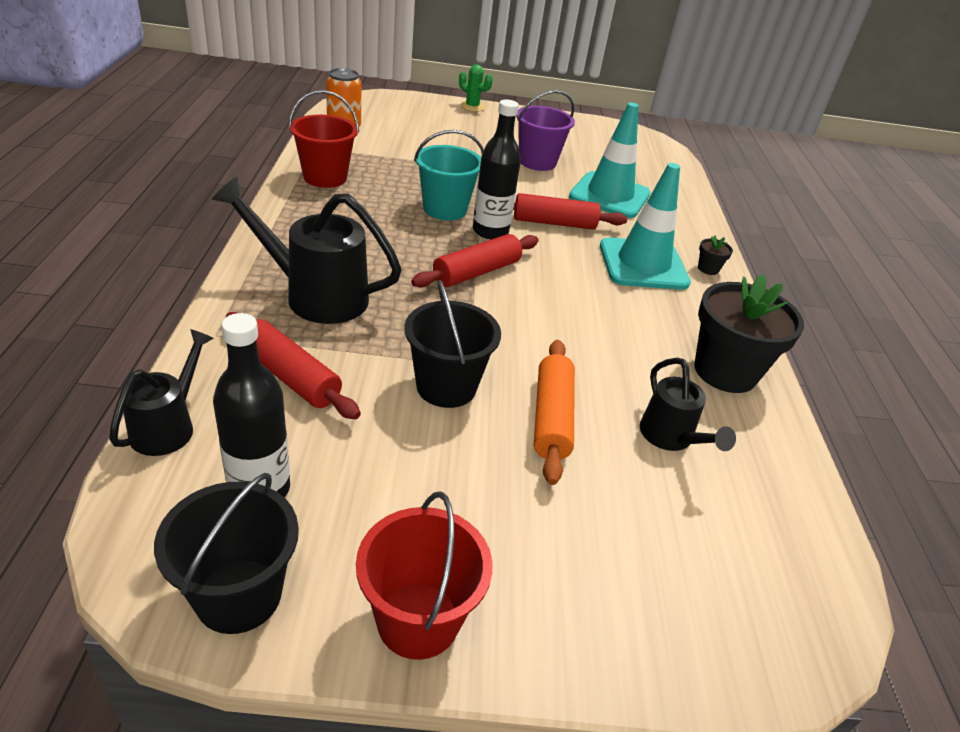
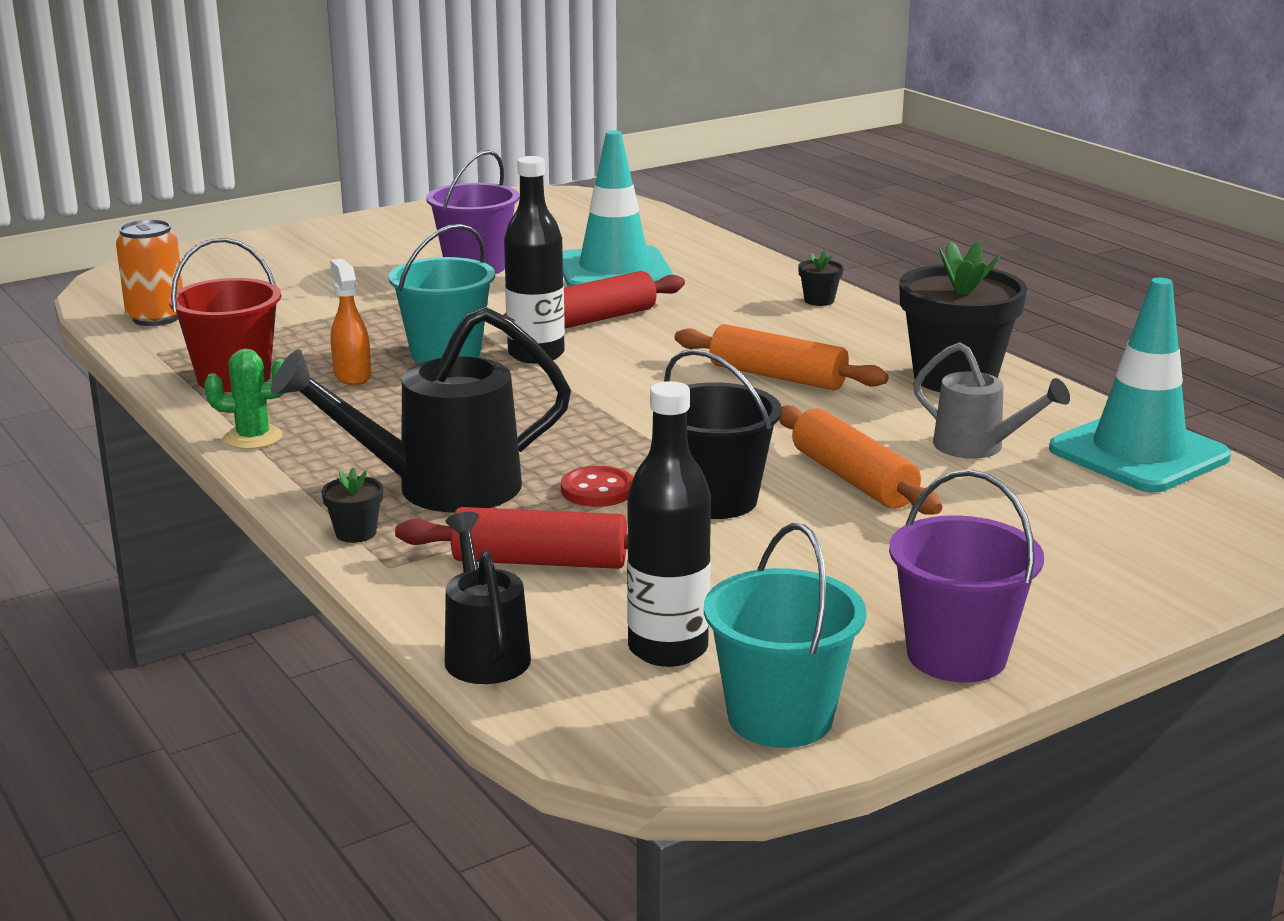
camera: 30 degrees left, 15 degrees down
black bucket [154,473,299,634] -> turquoise bucket [704,523,867,748]
red bucket [356,492,493,660] -> purple bucket [889,470,1044,682]
red rolling pin [411,234,539,288] -> none
green cactus [459,64,493,112] -> green cactus moved to [204,349,285,449]
turquoise traffic cone [600,163,691,290] -> turquoise traffic cone moved to [1049,278,1231,493]
black watering can [640,358,736,451] -> grey watering can [913,342,1070,459]
none -> black flower pot [322,468,383,543]
none -> orange spray bottle [330,258,371,385]
none -> red button [561,466,633,507]
none -> orange rolling pin [675,324,889,390]

